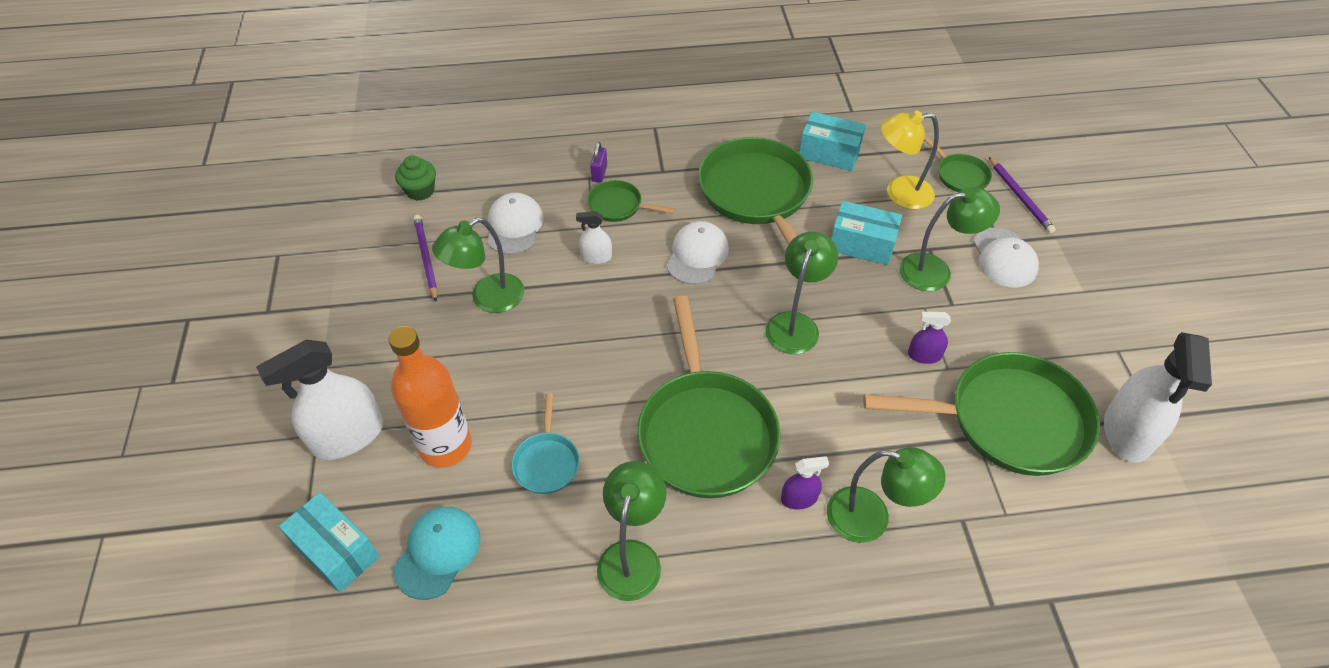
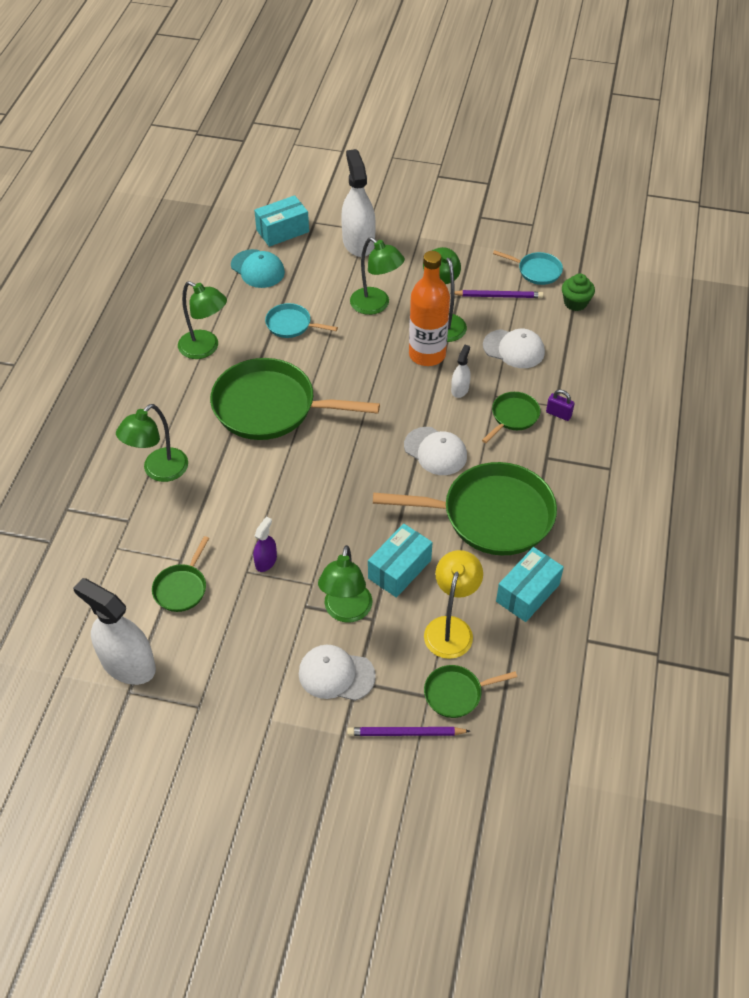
camera: 110 degrees right, 0 degrees up
orange bottle [389,326,472,468] -> orange bottle moved to [409,251,450,366]
green lamp [765,232,838,354] -> green lamp moved to [350,237,405,315]
purple spray bottle [781,456,829,510] -> none
green pan [863,352,1100,476] -> green pan [152,536,209,612], size x0.47
none -> turquoise pan [493,250,563,285]

